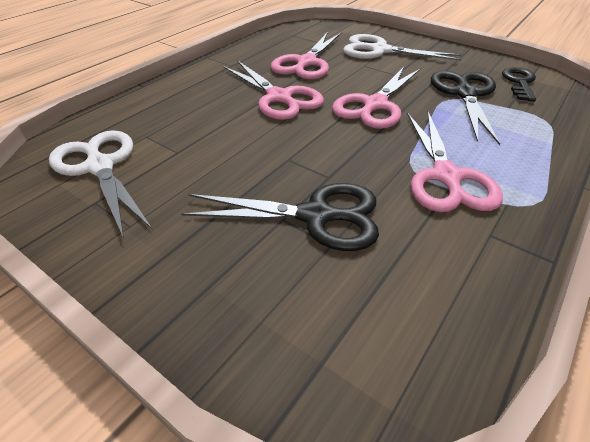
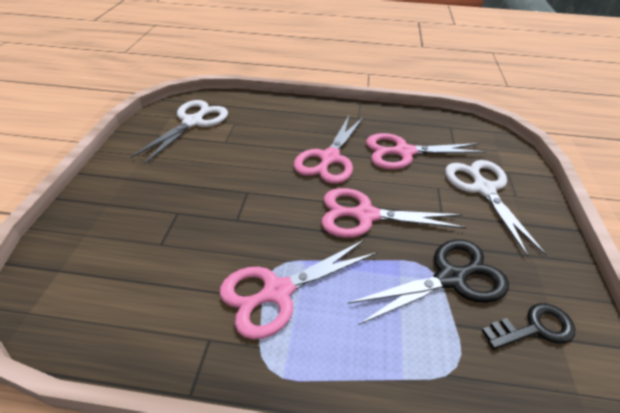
camera: 60 degrees right, 0 degrees up
black scissors [181,183,379,251] -> none

